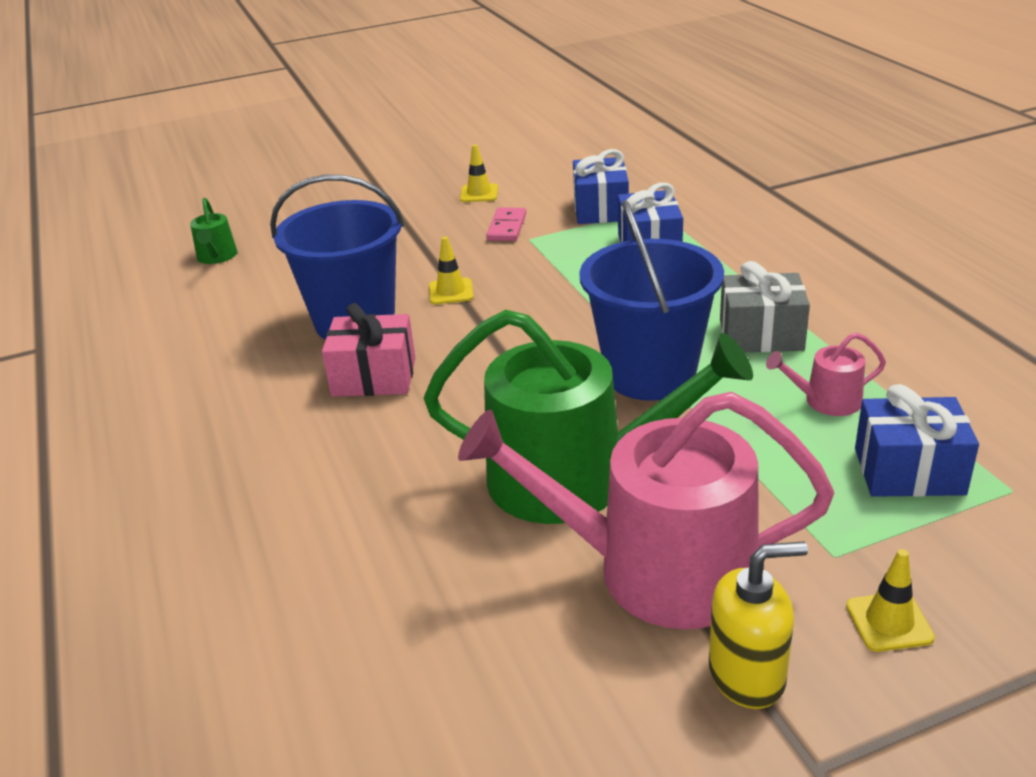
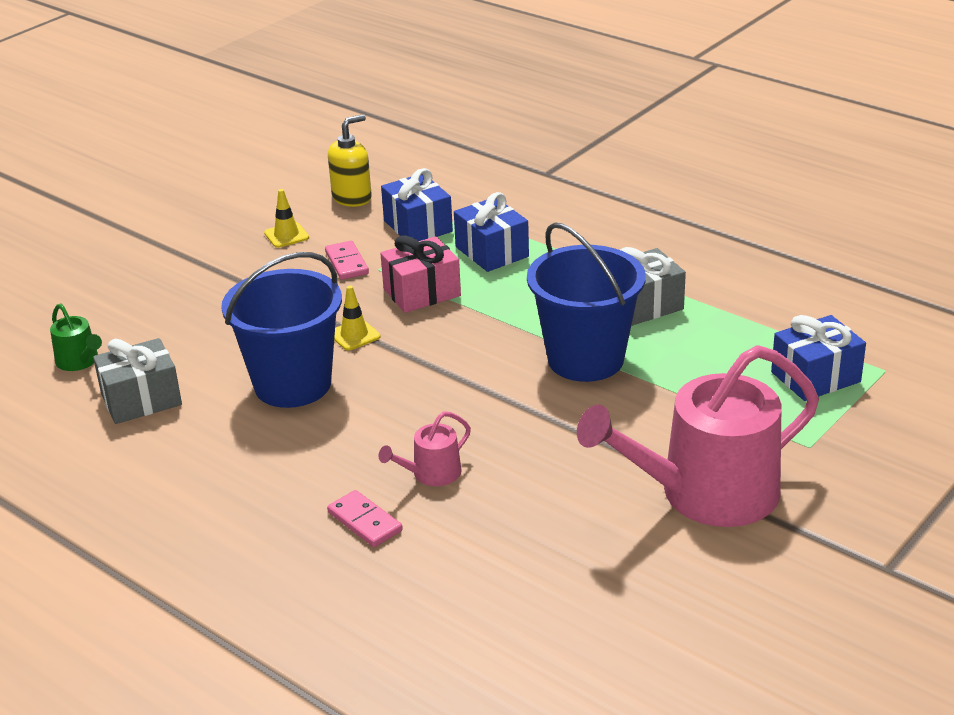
camera: 30 degrees left, 0 degrees up
pink gift [322,303,415,397] -> pink gift moved to [380,235,461,313]
green watering can [424,309,753,524] -> none
yellow soap dispenser [709,541,808,709] -> yellow soap dispenser moved to [328,114,372,207]
pink watering can [766,332,886,416] -> pink watering can moved to [379,411,471,486]
yellow traffic cone [846,549,935,652] -> none
none -> grey gift [93,338,182,424]
none -> pink domino [327,490,403,547]

